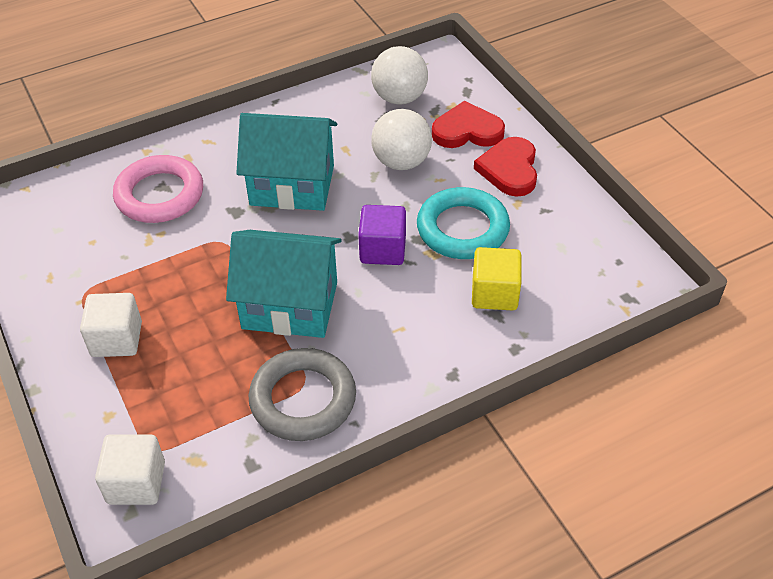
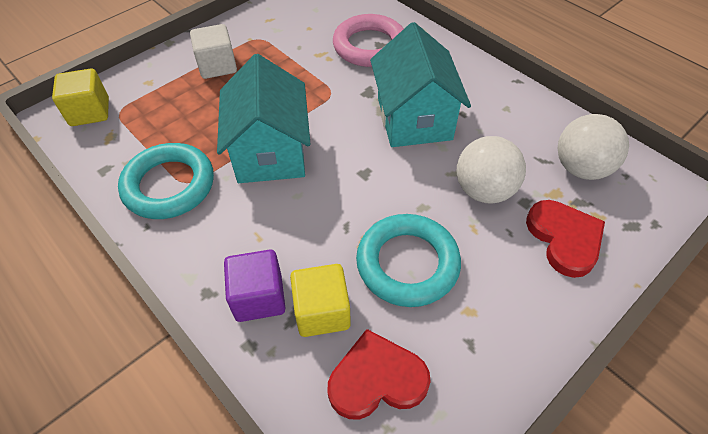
camera: 75 degrees right, 5 degrees up
white cube [95,434,165,505] -> yellow cube [52,68,109,126]
grey ring [249,348,356,441] -> turquoise ring [118,143,214,219]
purple cube [358,205,406,265] -> purple cube moved to [224,249,285,322]
red heart [474,137,537,197] -> red heart moved to [327,329,431,420]

